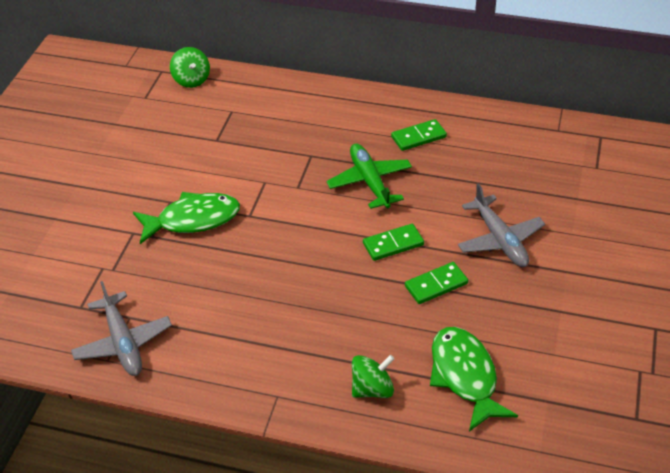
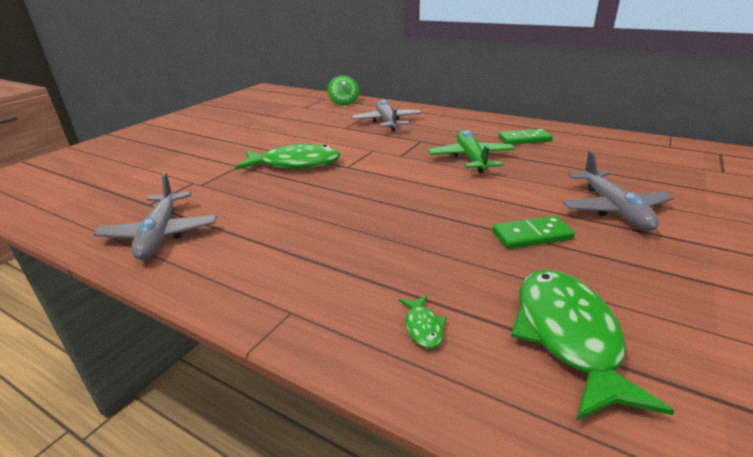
camera: 15 degrees right, 15 degrees down
green spinning top [352,355,394,398] -> green fish [399,295,447,349]
green domino [363,224,424,261] -> none
none -> grey plane [352,100,422,131]

